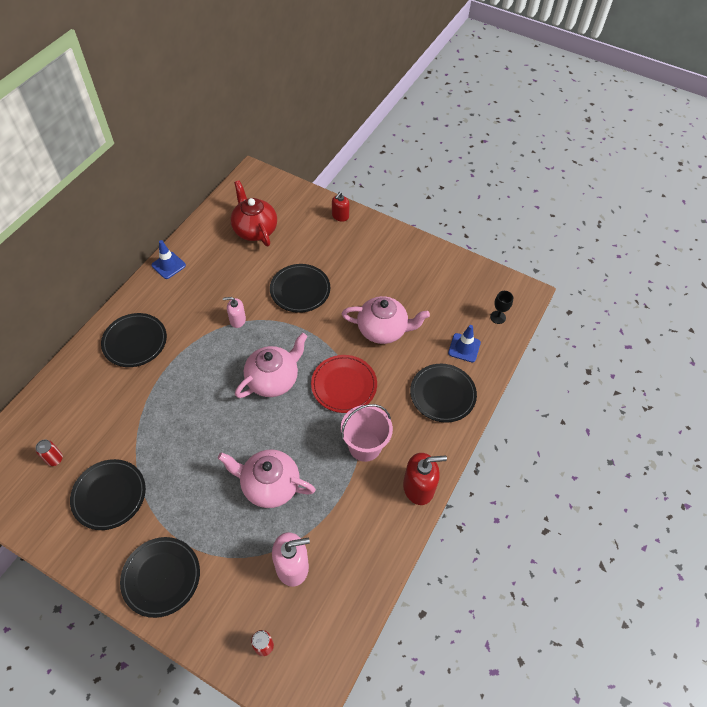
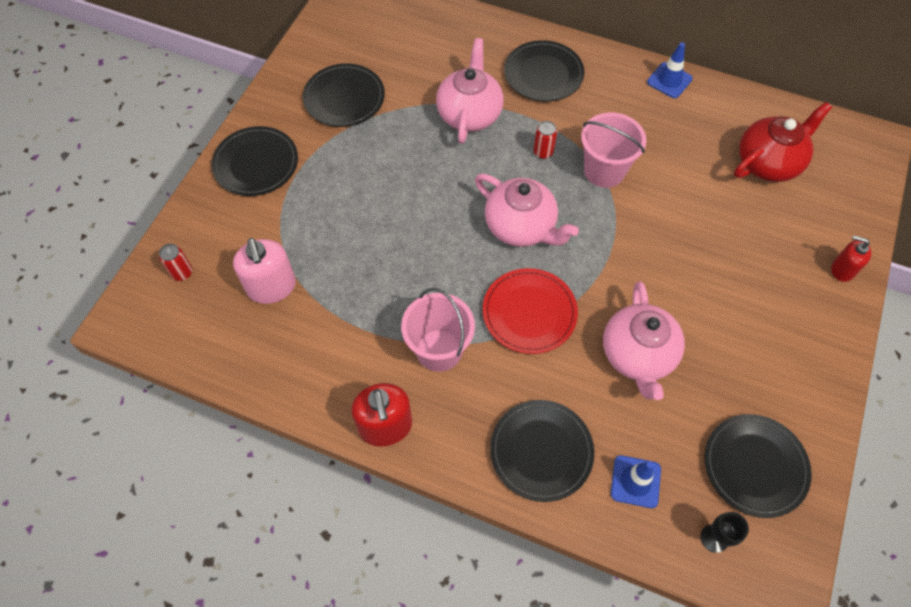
camera: 85 degrees right, 5 degrees up
red can [36,440,63,466] -> red can moved to [533,121,557,159]
pink teapot [218,450,316,508] -> pink teapot moved to [436,38,504,144]
pink soap dispenser [223,297,246,328] -> pink bucket [581,113,646,188]
black plate [270,264,330,313] -> black plate moved to [704,414,812,518]

